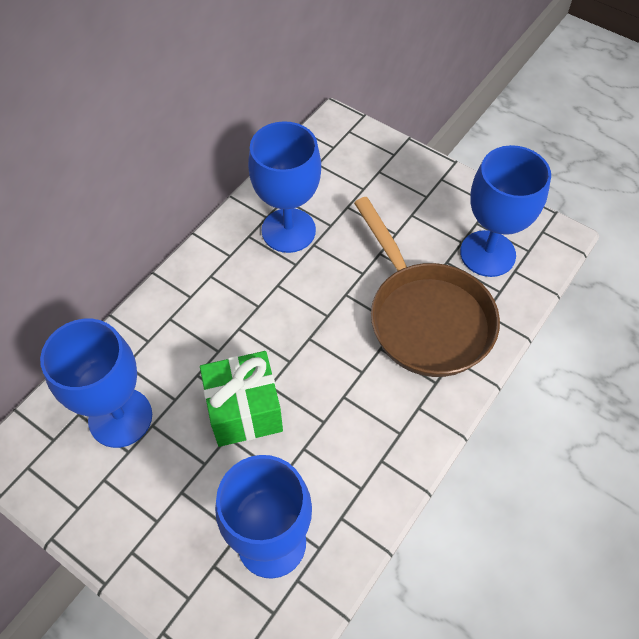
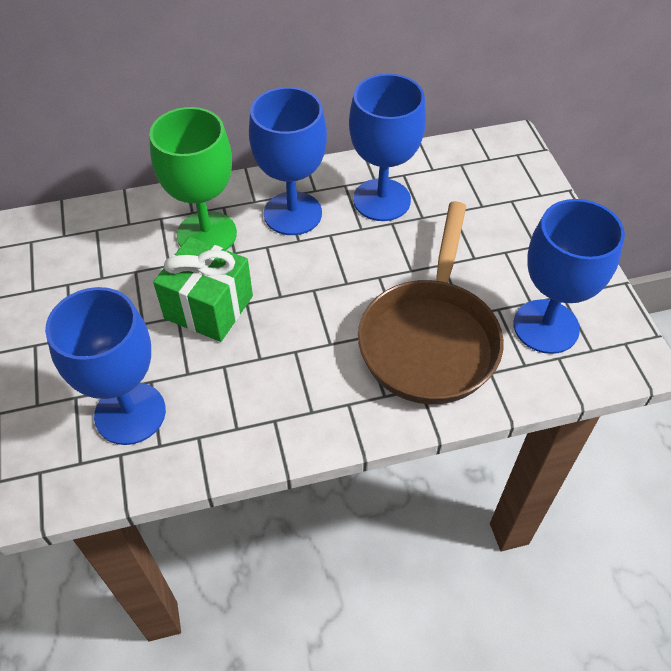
camera: 40 degrees right, 5 degrees down
blue goblet [40,319,152,448] -> blue goblet moved to [249,87,327,235]
none -> green goblet [149,107,237,250]

